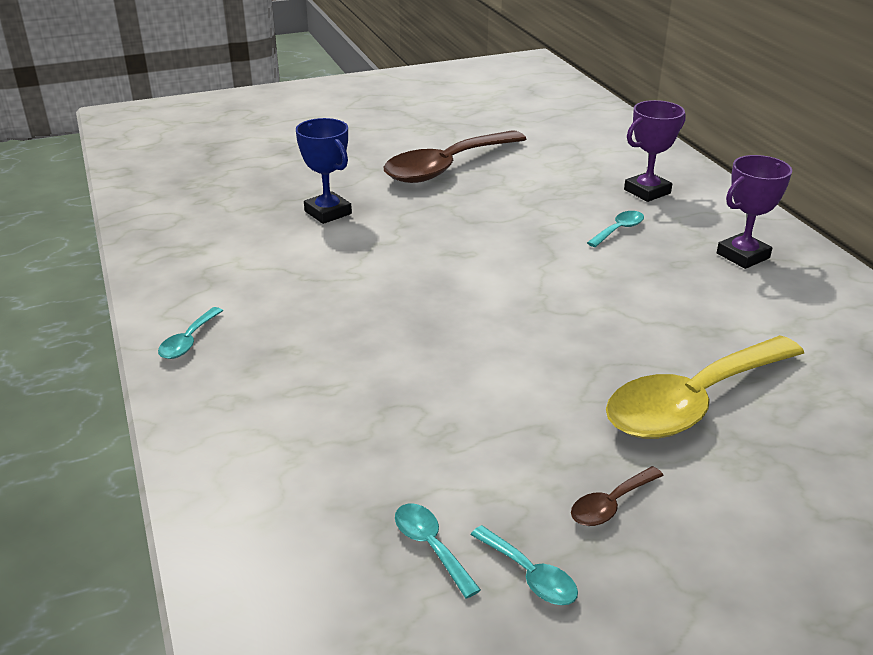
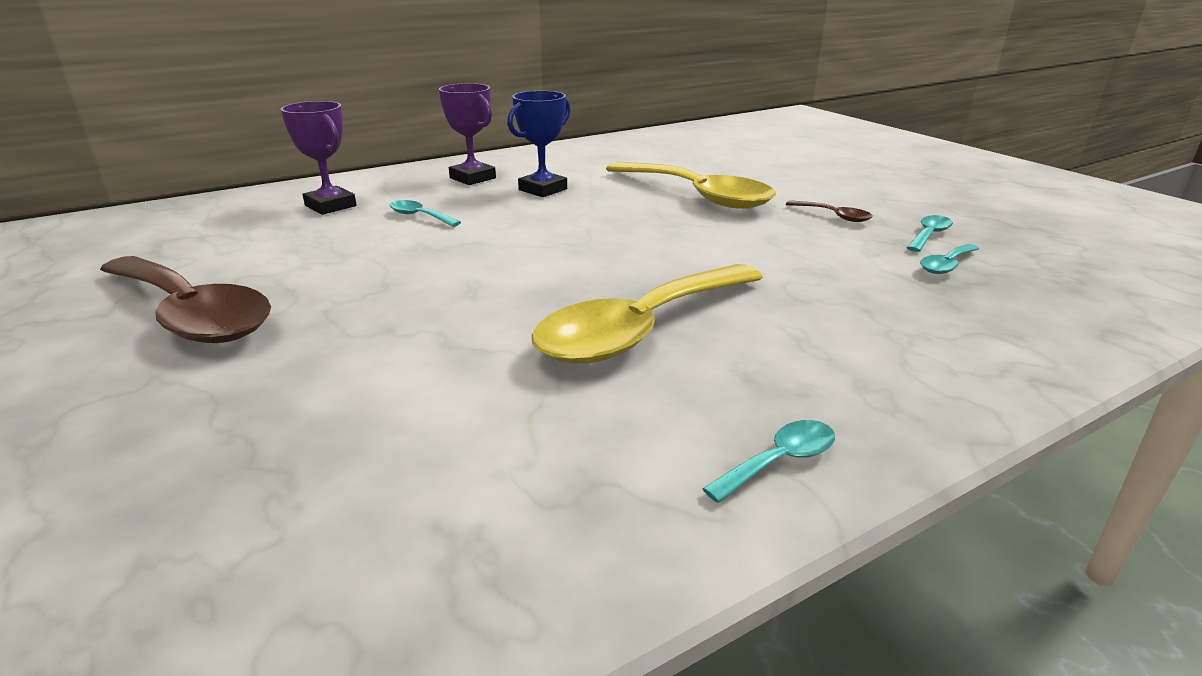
camera: 100 degrees left, 5 degrees down
turquoise spoon [158,307,223,359] -> turquoise spoon turned 45 degrees counterclockwise [702,420,835,503]
blue trophy [296,118,352,224] -> blue trophy moved to [507,91,570,197]
none -> yellow spoon [531,264,763,364]

